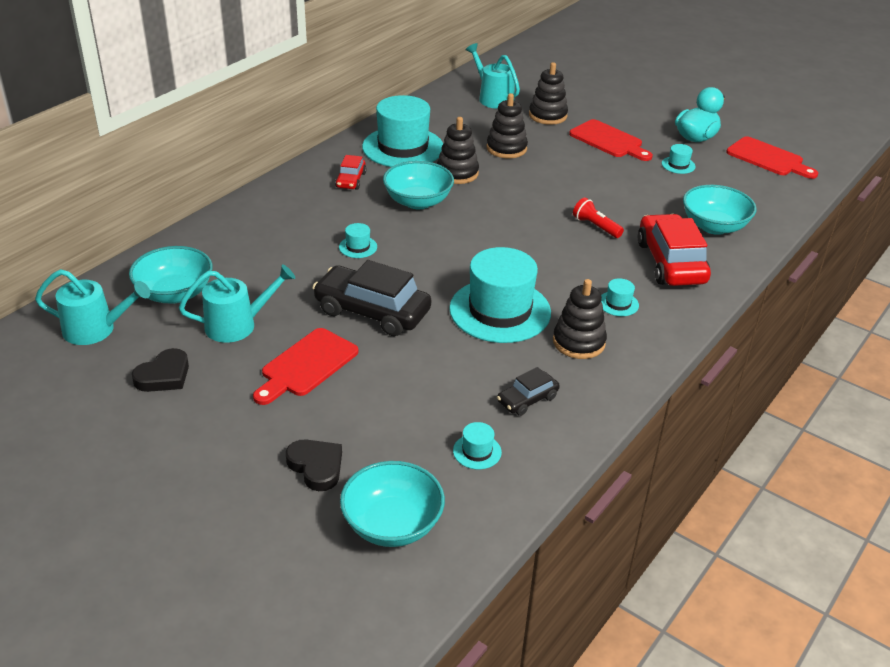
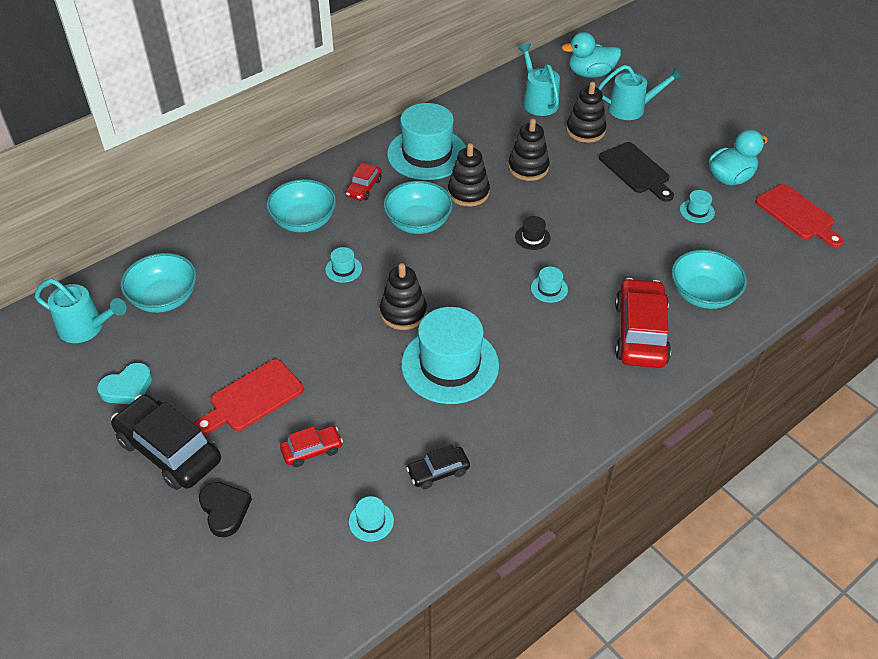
camera: 15 degrees right, 10 degrees up
black heart [132,348,189,392] -> turquoise heart [97,363,152,404]
turquoise watering can [179,264,295,343] -> turquoise watering can moved to [598,65,683,120]
black car [312,260,431,336] -> black car moved to [111,394,221,490]
turquoise bowl [340,461,445,547] -> turquoise bowl moved to [267,179,336,233]
black stacking toy [553,279,607,359] -> black stacking toy moved to [380,263,427,330]
red cutting board [569,119,653,161] -> black cutting board [599,142,674,202]
red flashlight [573,197,624,238] -> none
turquoise hat [601,278,639,316] -> turquoise hat moved to [531,266,568,303]
none -> red car [280,426,343,467]
none -> black hat [515,216,551,250]
none -> turquoise duck [562,32,621,78]

